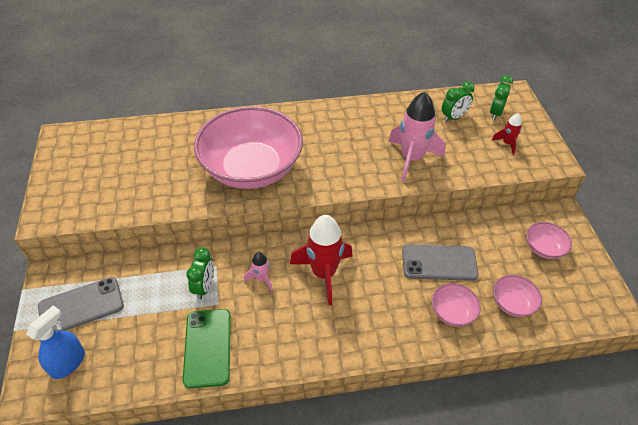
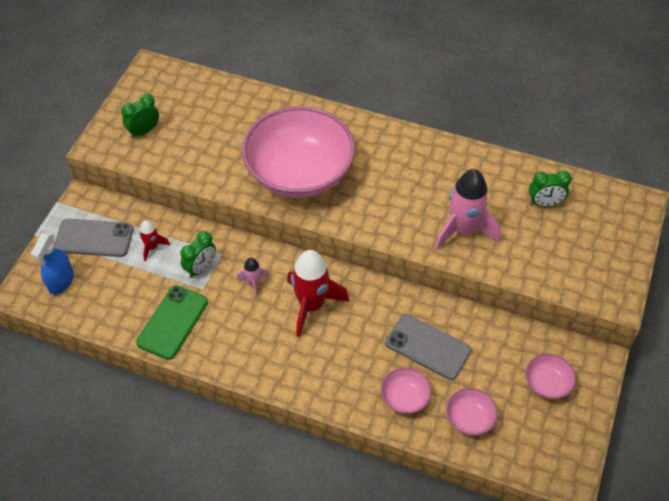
camera: 30 degrees right, 5 degrees up
blue spray bottle [26,305,85,379] -> blue spray bottle turned 135 degrees clockwise [31,232,74,295]
green clock [490,75,513,120] -> green clock moved to [121,94,159,138]
red rocket [491,113,522,155] -> red rocket moved to [139,220,170,262]

